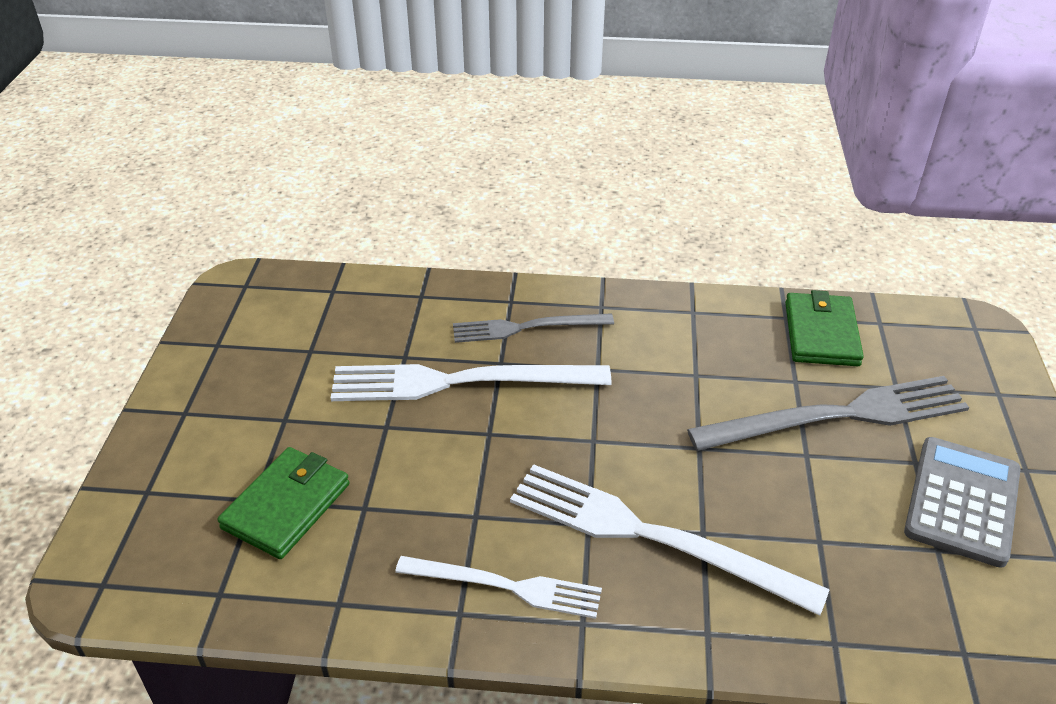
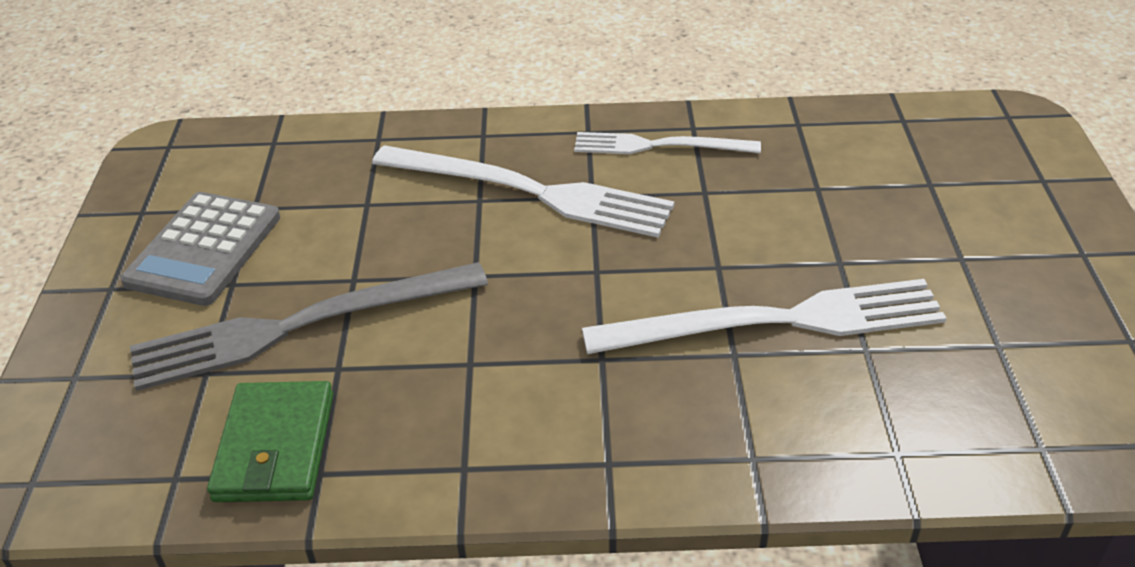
camera: 175 degrees right, 0 degrees up
green wallet [217,447,349,559] -> none
grey fork [453,313,614,343] -> none

